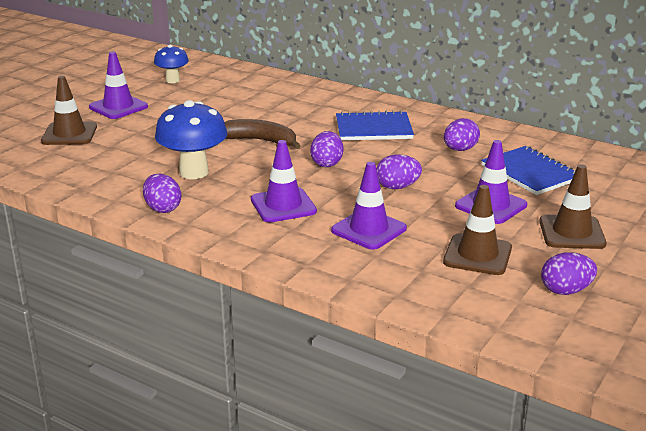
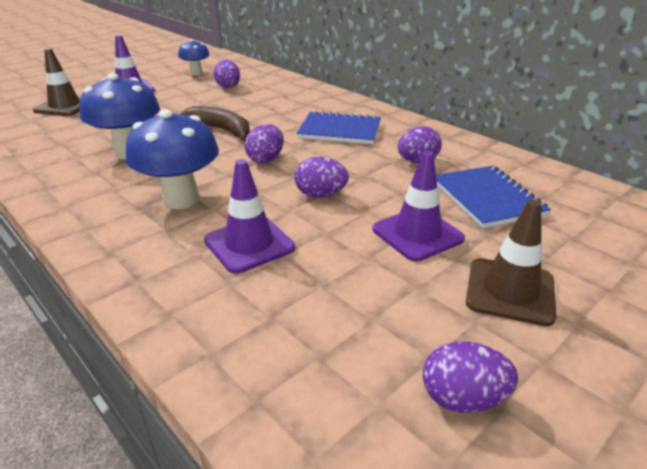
camera: 15 degrees right, 5 degrees up
purple egg [143,174,181,213] -> purple egg moved to [213,60,240,88]
purple traffic cone [251,140,317,223] -> blue mushroom [126,109,219,209]
brown traffic cone [443,185,512,275] -> none

